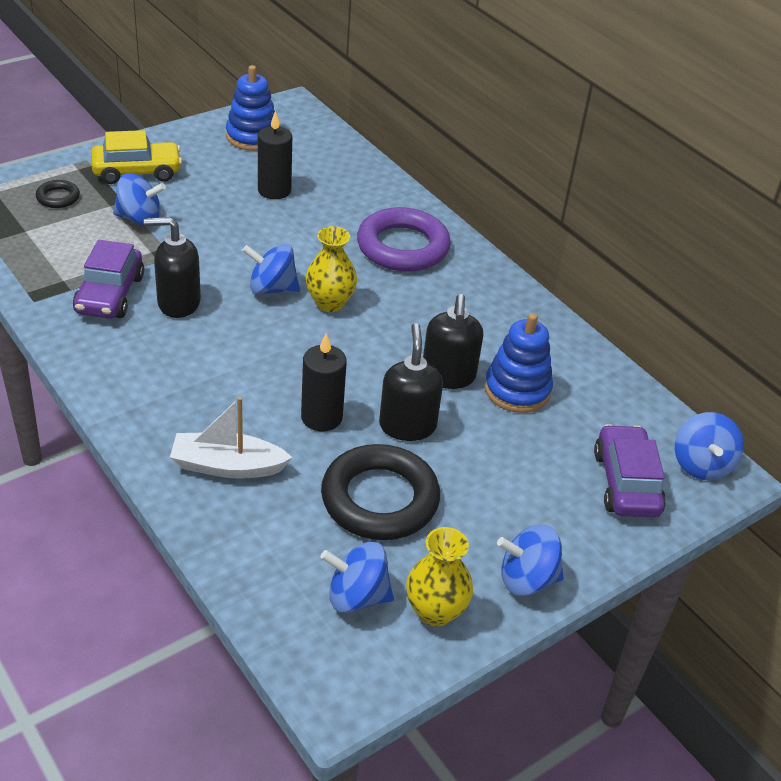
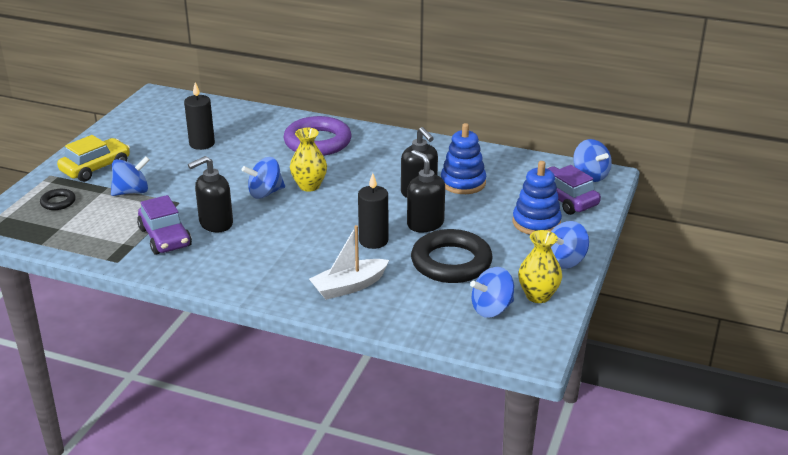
camera: 30 degrees left, 10 degrees down
blue stacking toy [226,65,275,151] -> blue stacking toy moved to [512,161,562,235]

